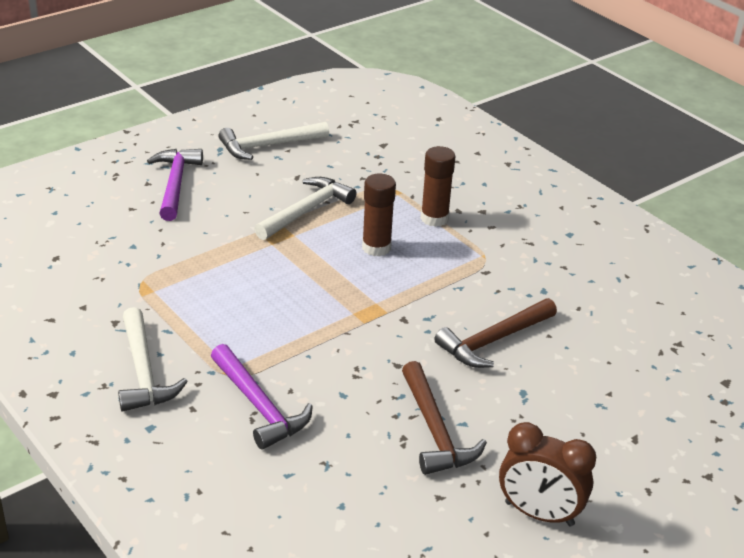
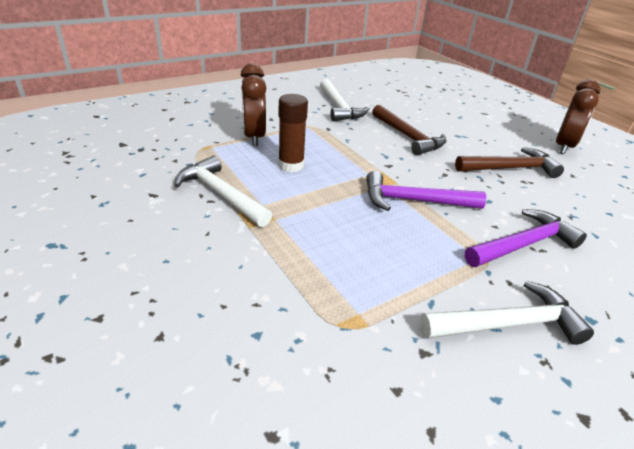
camera: 85 degrees left, 0 degrees up
purple hammer [147,149,203,221] -> purple hammer moved to [366,171,486,211]
white hammer [219,122,329,160] -> white hammer moved to [320,79,369,121]
brown glue stick [421,146,455,227] -> brown clock [241,63,266,146]

